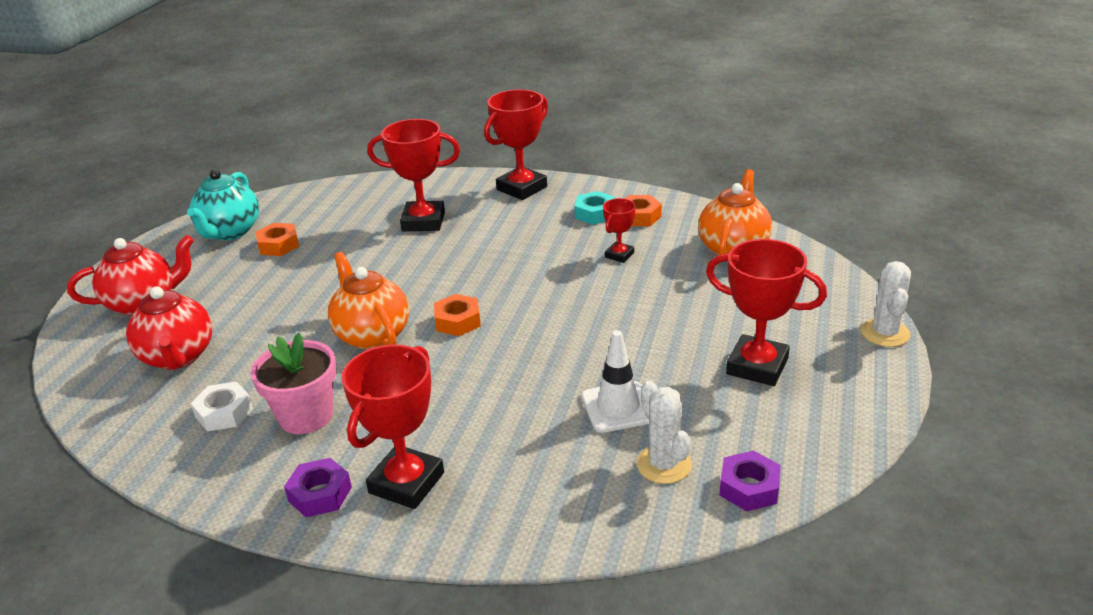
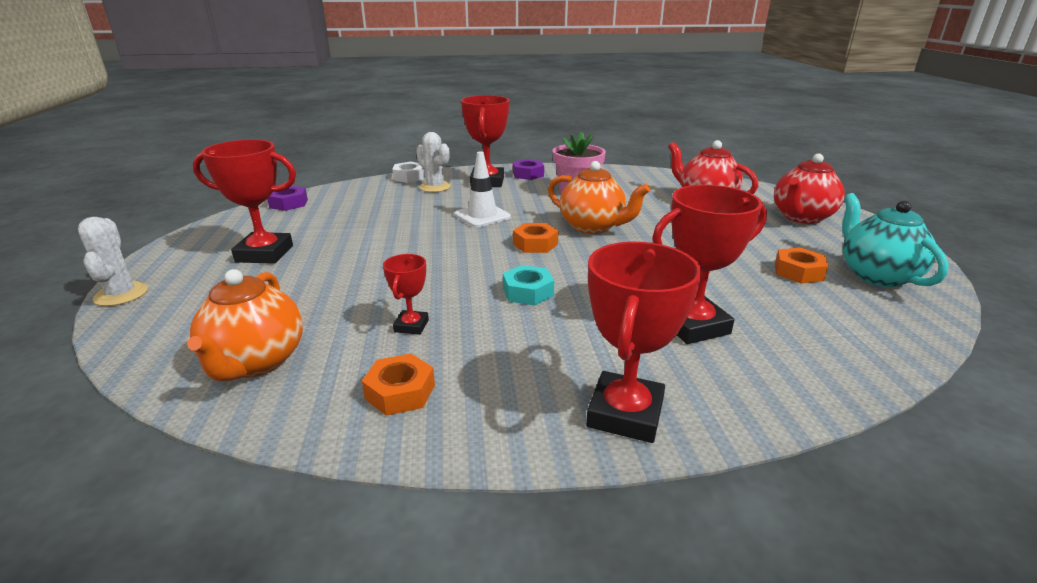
camera: 155 degrees right, 5 degrees down
white nut [191,382,253,431] -> white nut moved to [392,162,425,183]
turquoise nut [575,191,615,225] -> turquoise nut moved to [503,265,554,306]
white traffic cone [581,330,649,433] -> white traffic cone moved to [454,151,511,227]
white cactus [636,381,692,484] -> white cactus moved to [416,132,451,192]

